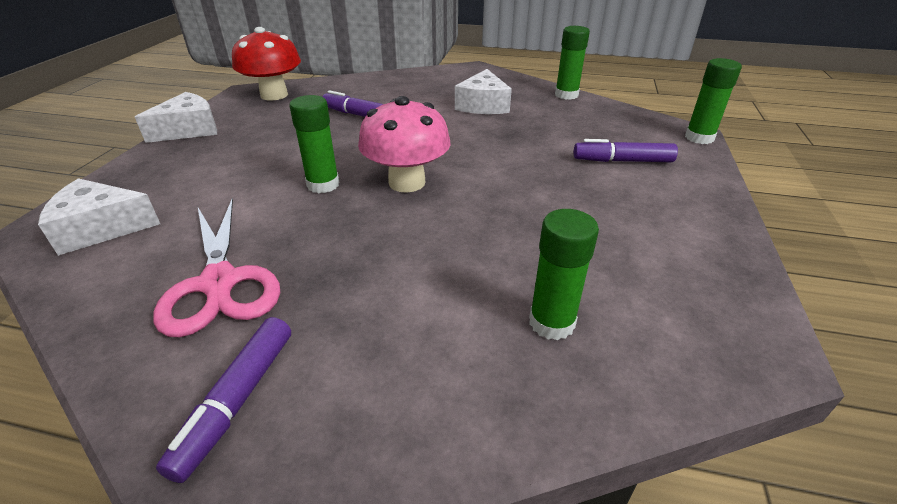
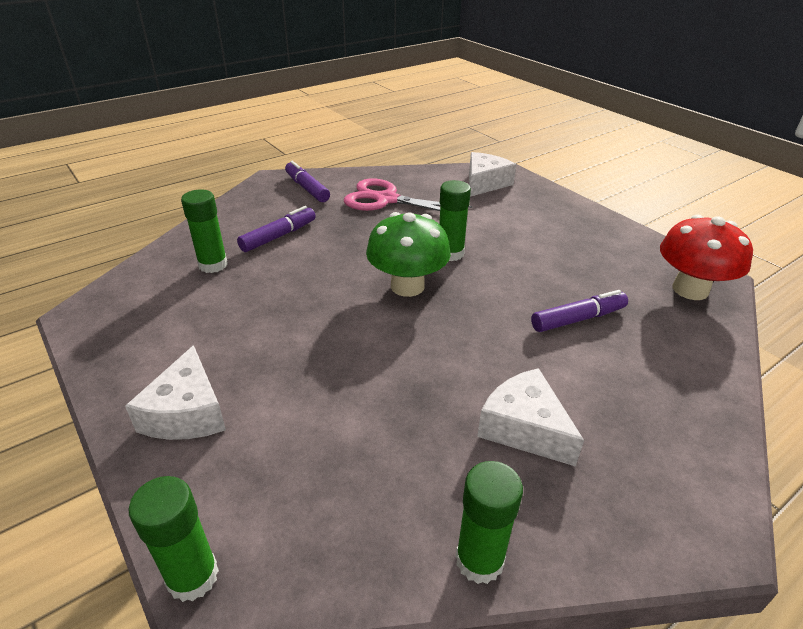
camera: 130 degrees right, 0 degrees up
white cheese [135,92,217,143] -> white cheese moved to [125,345,226,440]
pink mushroom [358,96,450,192] -> green mushroom [366,212,451,297]
purple marker [574,139,678,162] -> purple marker moved to [237,206,316,252]

